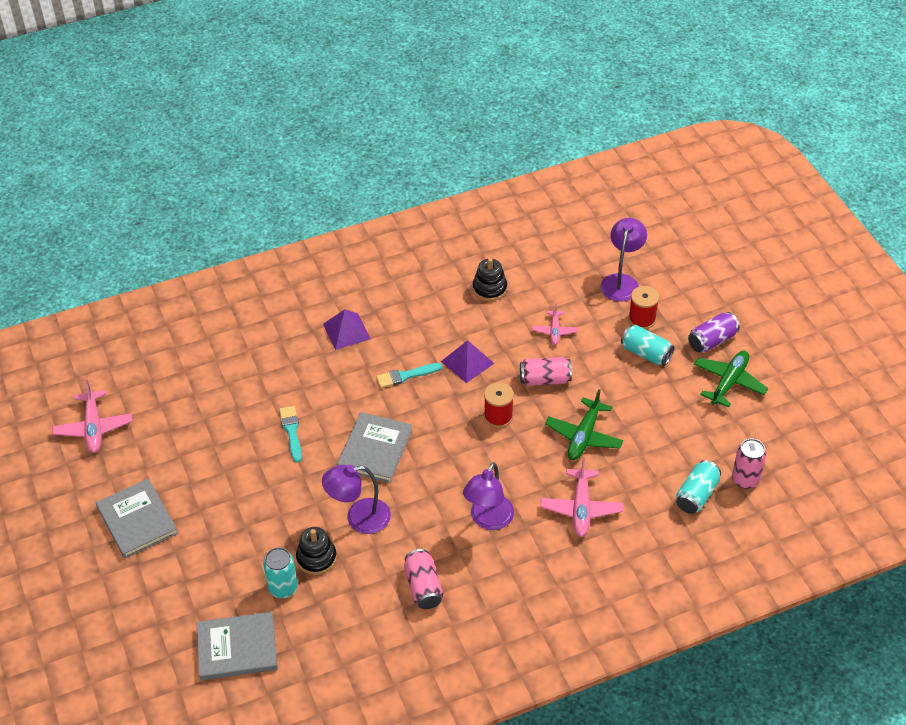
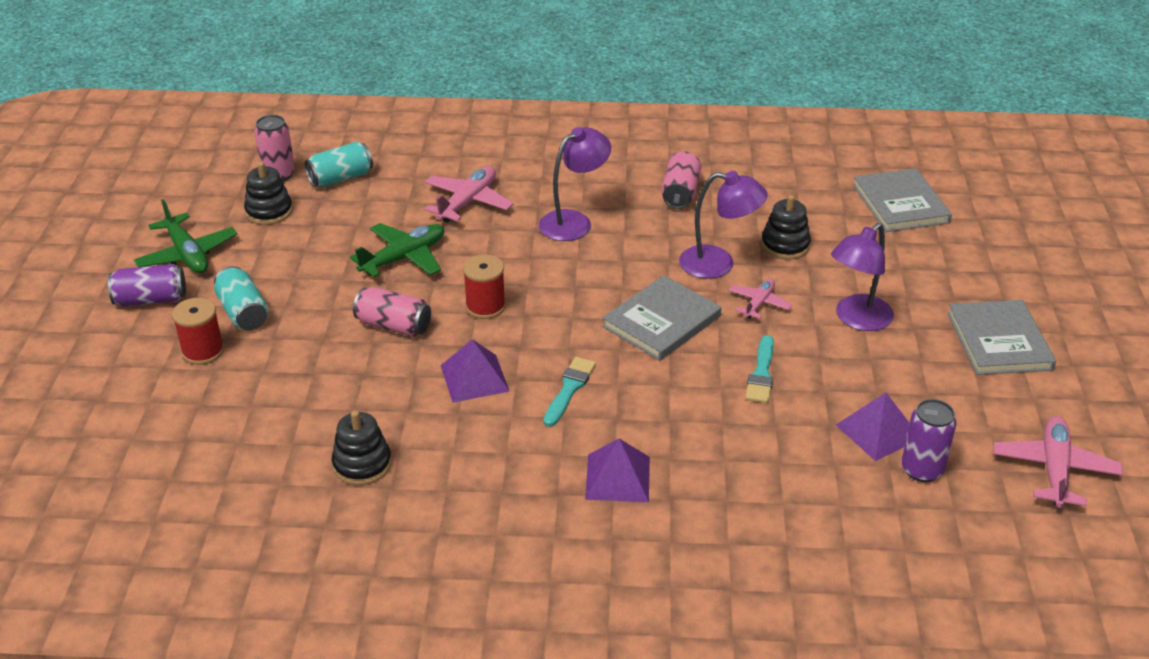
camera: 155 degrees left, 10 degrees down
grey book [196,612,278,680] -> grey book turned 60 degrees clockwise [853,168,952,232]
turquoise can [263,547,298,598] -> none
turquoise brush [376,363,442,388] -> turquoise brush turned 75 degrees counterclockwise [543,357,596,427]
pink plane [532,303,578,345] -> pink plane moved to [729,278,792,319]
purple lamp [600,218,647,302] -> purple lamp moved to [831,223,894,331]
green plane [694,351,768,408] -> green plane turned 90 degrees counterclockwise [134,199,237,273]
none -> black stacking toy [244,162,293,225]
none -> purple pyramid [836,393,910,461]
none -> purple can [901,399,956,482]

